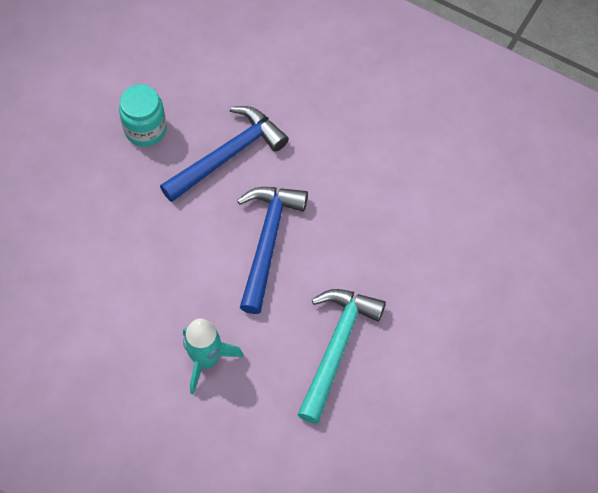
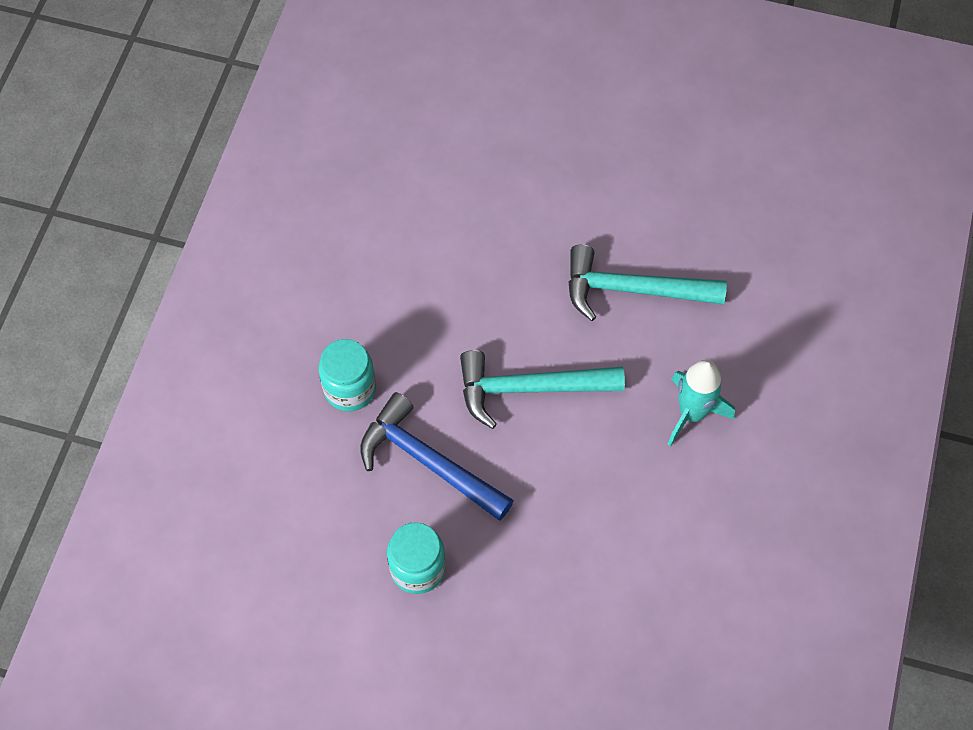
camera: 105 degrees left, 0 degrees up
blue hammer [237,187,308,314] -> turquoise hammer [460,350,625,429]
none -> turquoise jar [318,339,376,412]

